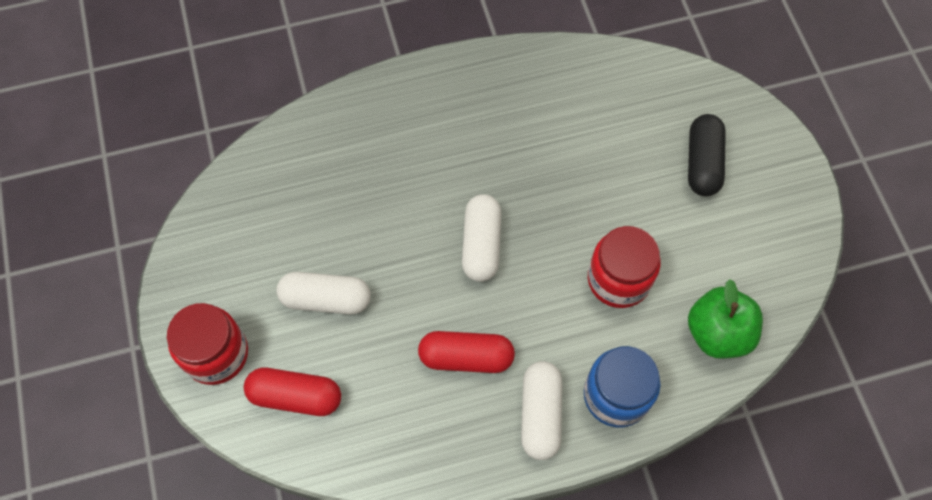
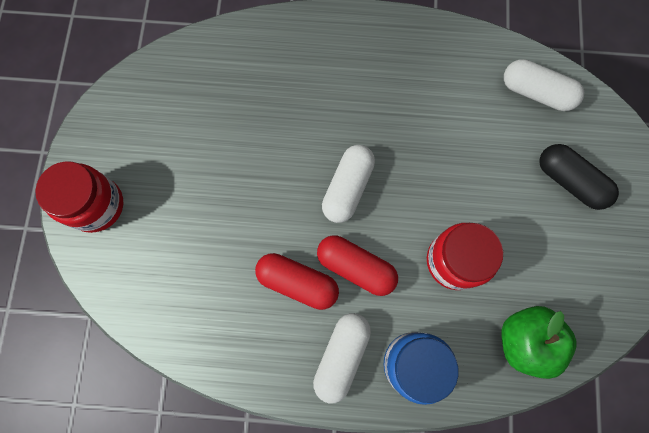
camera: 20 degrees right, 10 degrees up
red capsule [244,368,341,416] -> red capsule moved to [317,235,398,296]
white capsule [276,272,371,314] -> white capsule moved to [504,59,584,111]
black capsule [688,114,726,196] -> black capsule turned 75 degrees counterclockwise [539,144,619,210]

